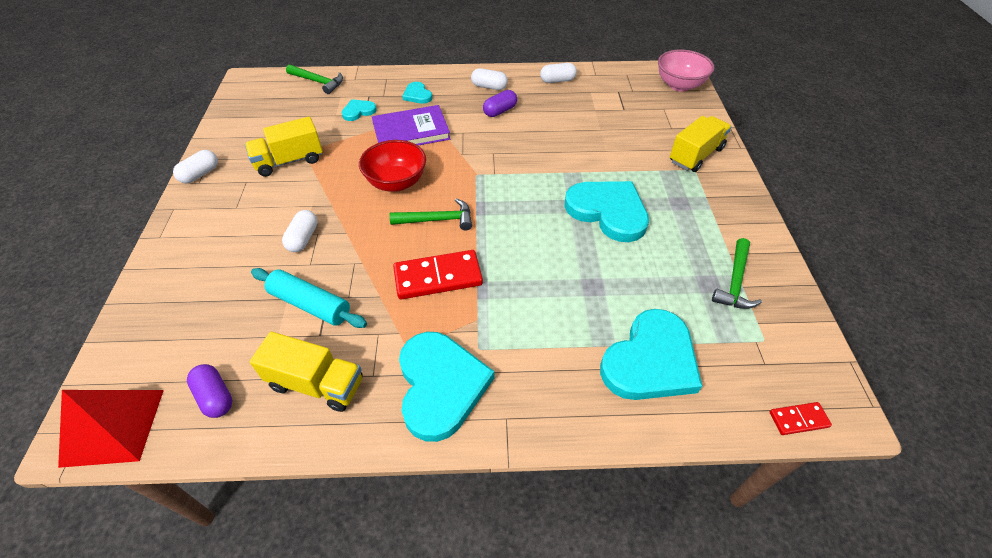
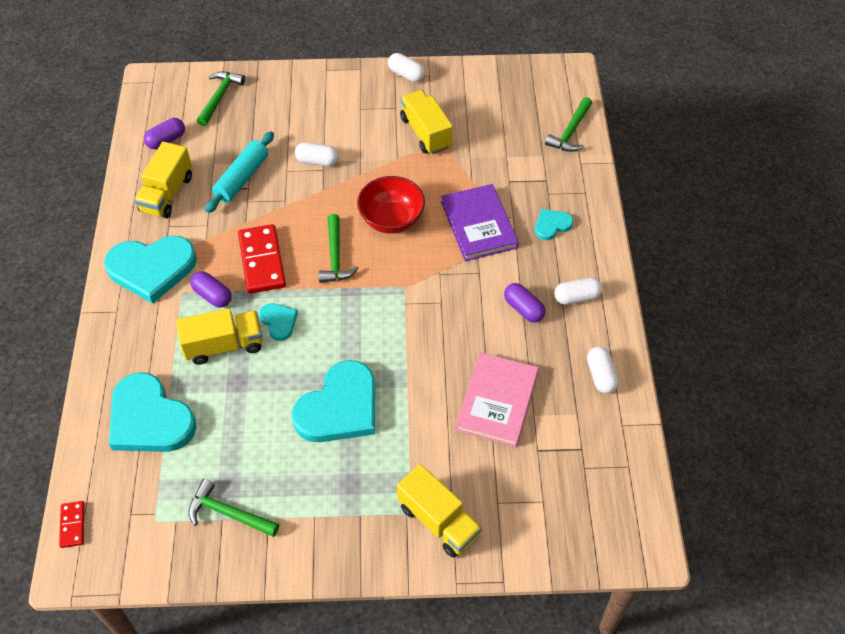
camera: 90 degrees right, 5 degrees up
red pyramid [58,390,164,468] -> none
turquoise heart [341,99,377,121] -> turquoise heart moved to [259,303,298,341]
white capsule [471,68,508,90] -> white capsule turned 60 degrees clockwise [554,277,603,305]
pink bowl [658,50,714,92] -> none
none -> yellow truck [176,308,263,365]
none -> purple capsule [190,271,232,308]
none -> green hammer [197,72,245,126]
none -> pink book [456,352,539,447]

